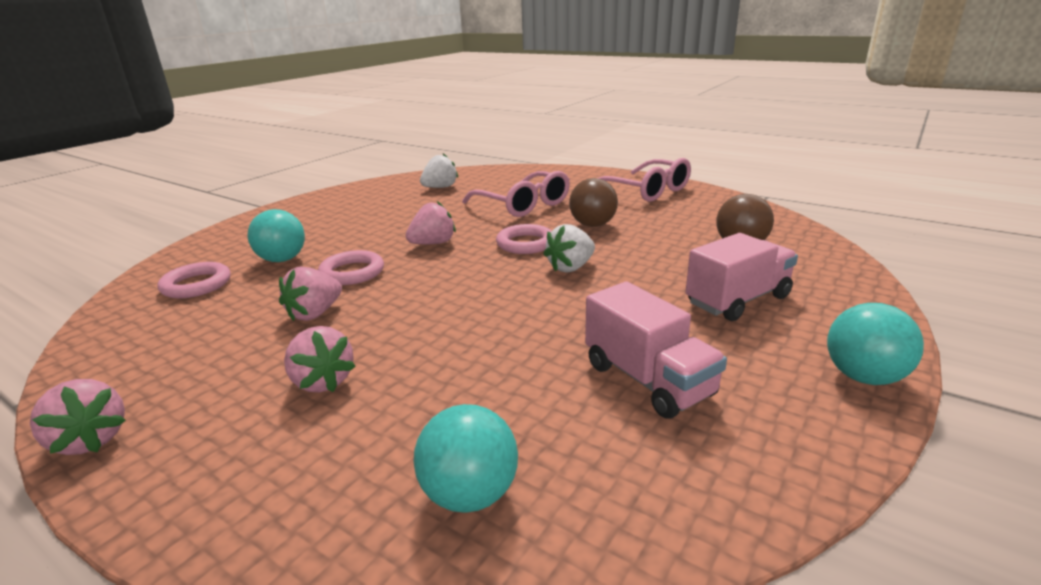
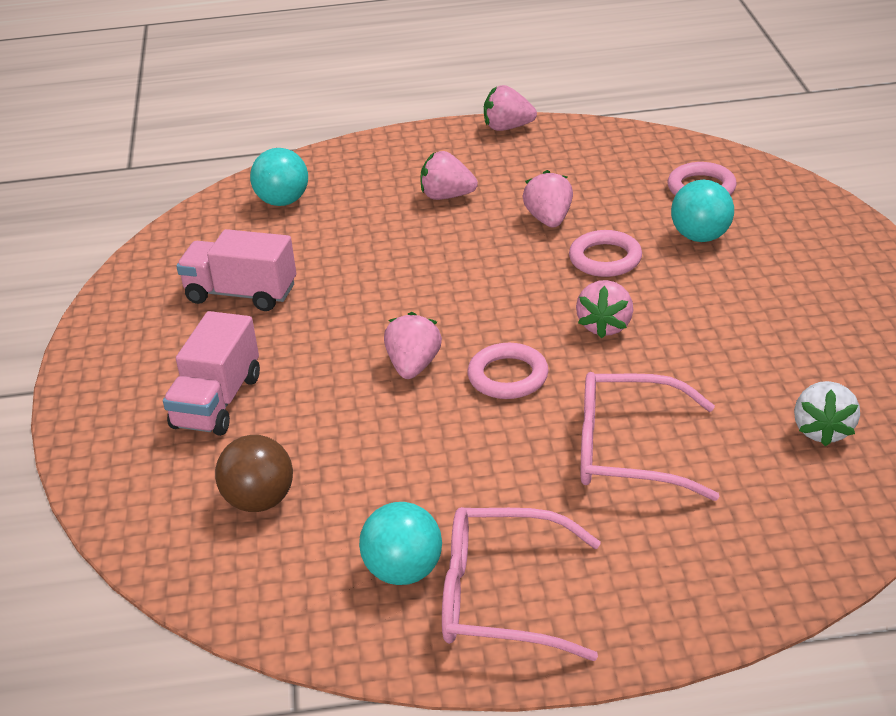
camera: 140 degrees right, 10 degrees up
white strawberry [543,224,595,273] -> pink strawberry [384,312,442,379]
brown ball [569,178,618,227] -> none
turquoise ball [827,303,924,385] -> turquoise ball moved to [359,502,442,585]

